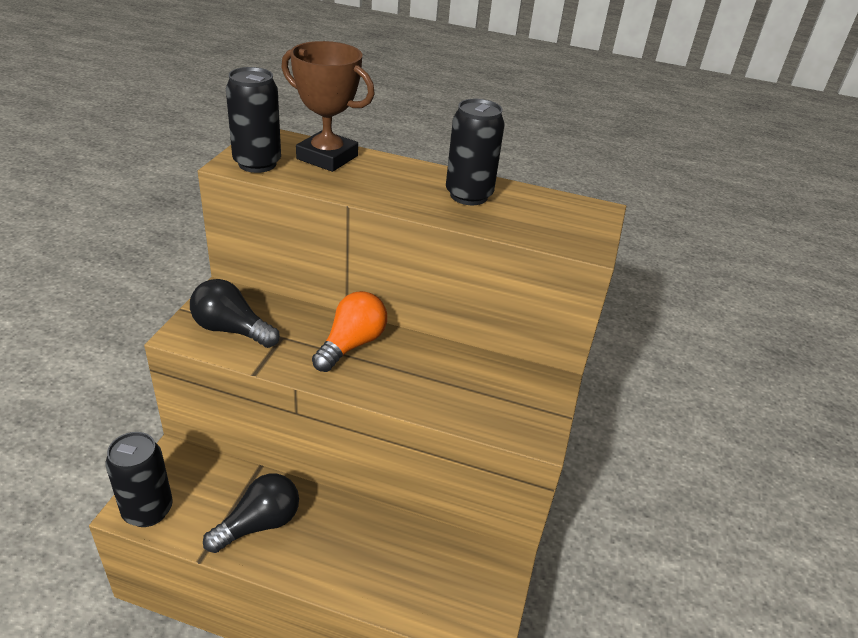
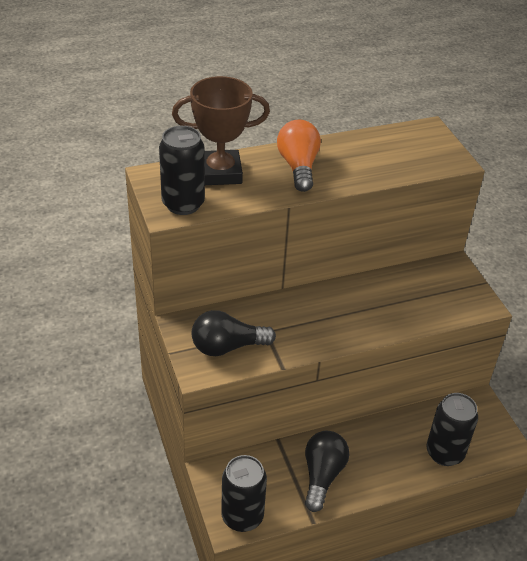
camera: 35 degrees left, 5 degrees up
orange light bulb [312,291,387,372] -> orange light bulb moved to [277,120,321,192]
black can [446,99,505,205] -> black can moved to [426,393,478,466]

